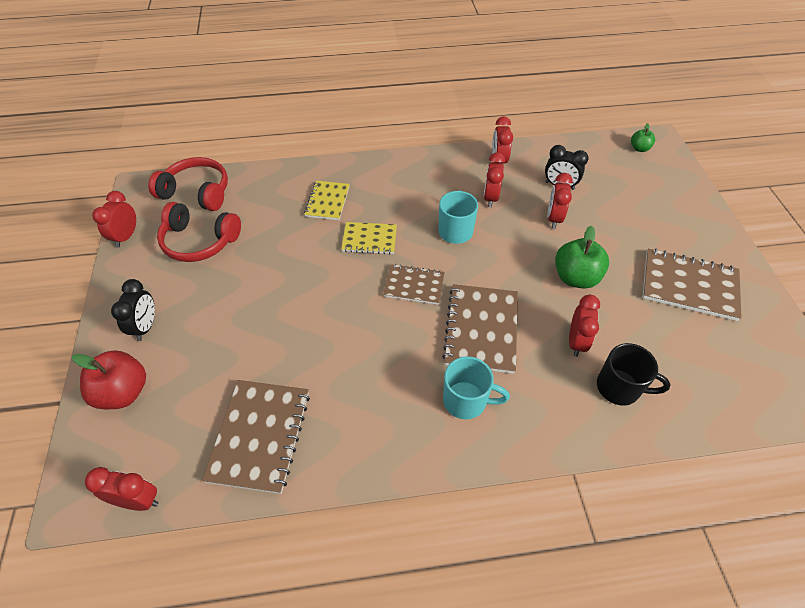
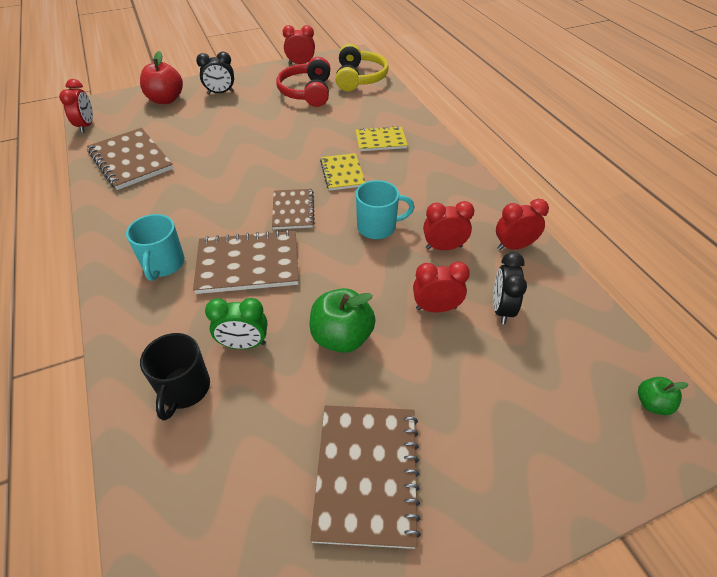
camera: 75 degrees right, 5 degrees down
red headphones [148,157,228,211] -> yellow headphones [336,44,389,91]
brown notebook [202,380,310,494] -> brown notebook turned 60 degrees clockwise [87,128,173,190]
red clock [569,295,600,357] -> green clock [205,298,268,349]

